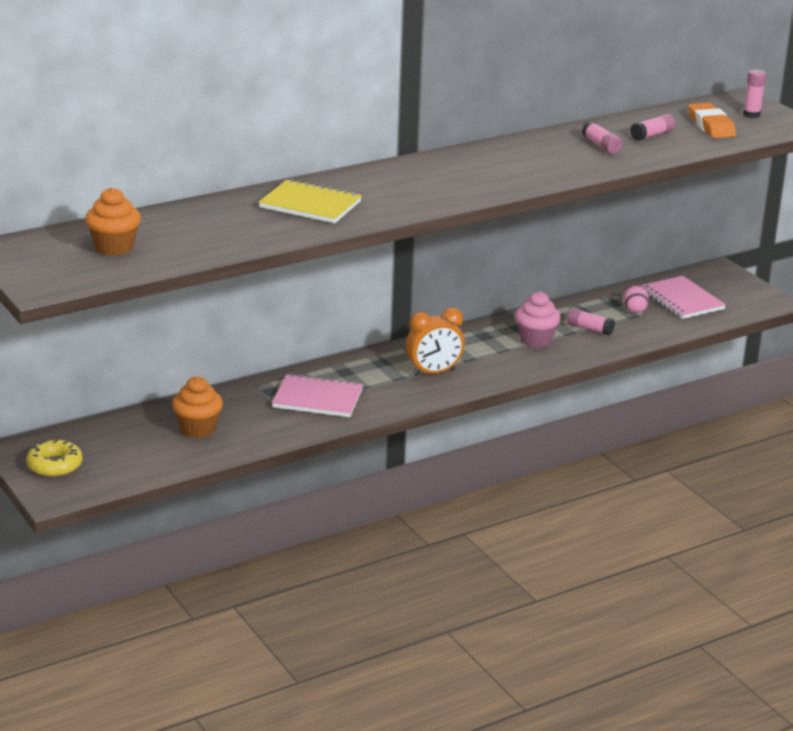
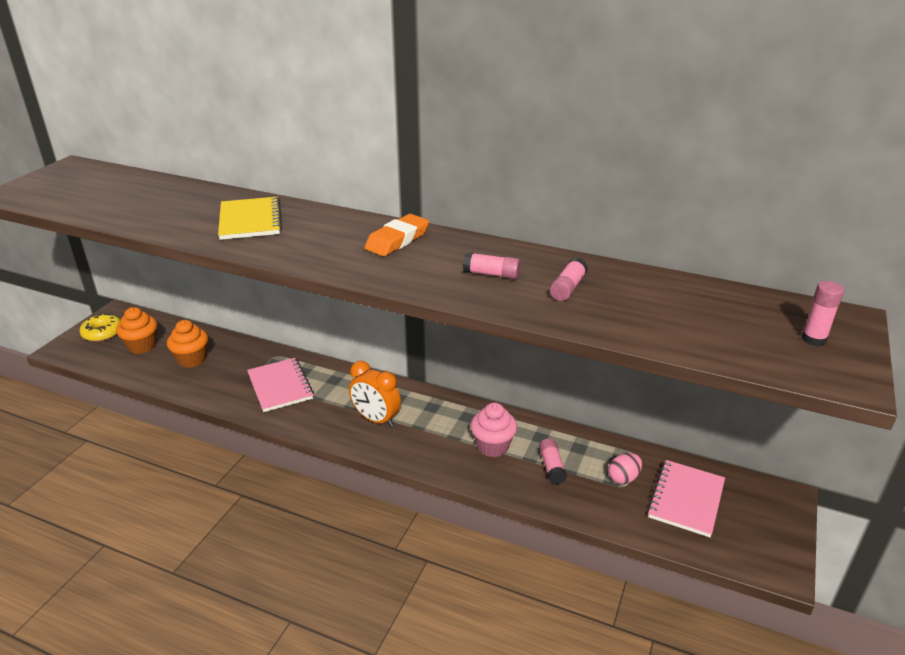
camera: 55 degrees right, 5 degrees up
orange cupcake [85,187,141,256] -> orange cupcake moved to [116,307,158,354]
pink glue stick [630,114,675,141] -> pink glue stick moved to [463,252,520,279]
orange eraser [688,103,736,138] -> orange eraser moved to [365,214,429,256]

